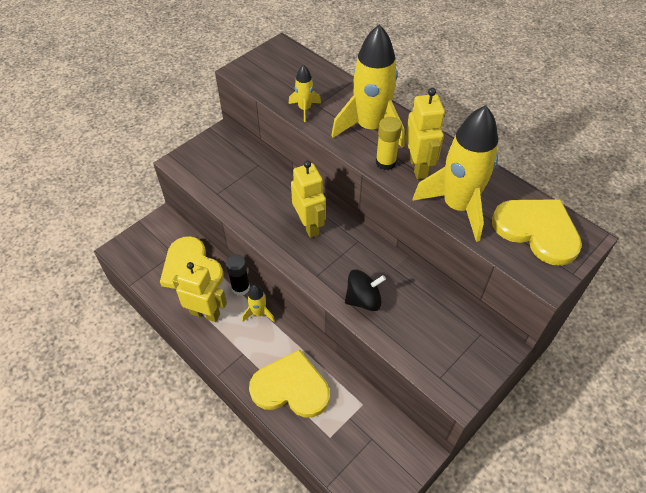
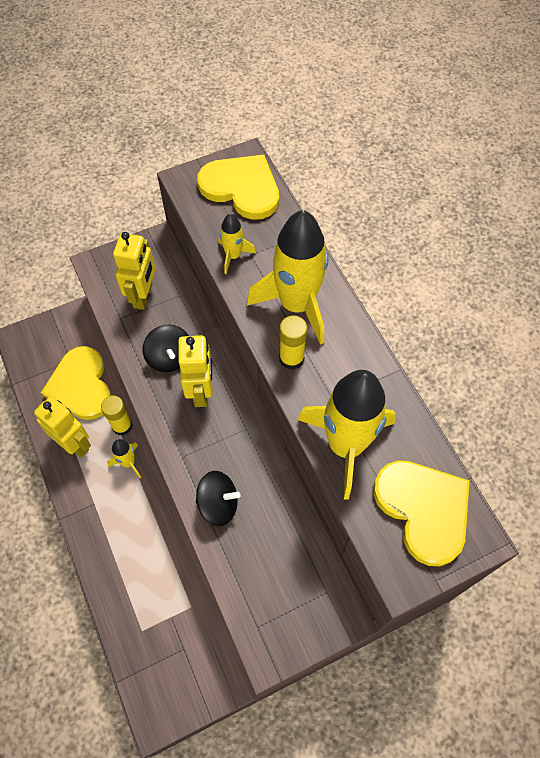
camera: 20 degrees right, 10 degrees up
black glue stick [226,254,250,296] -> yellow glue stick [101,396,133,436]
yellow heart [249,349,330,418] -> yellow heart moved to [197,155,279,220]
yellow robot [405,88,445,179] -> yellow robot moved to [113,232,155,310]
none -> black spinning top [143,325,189,372]

